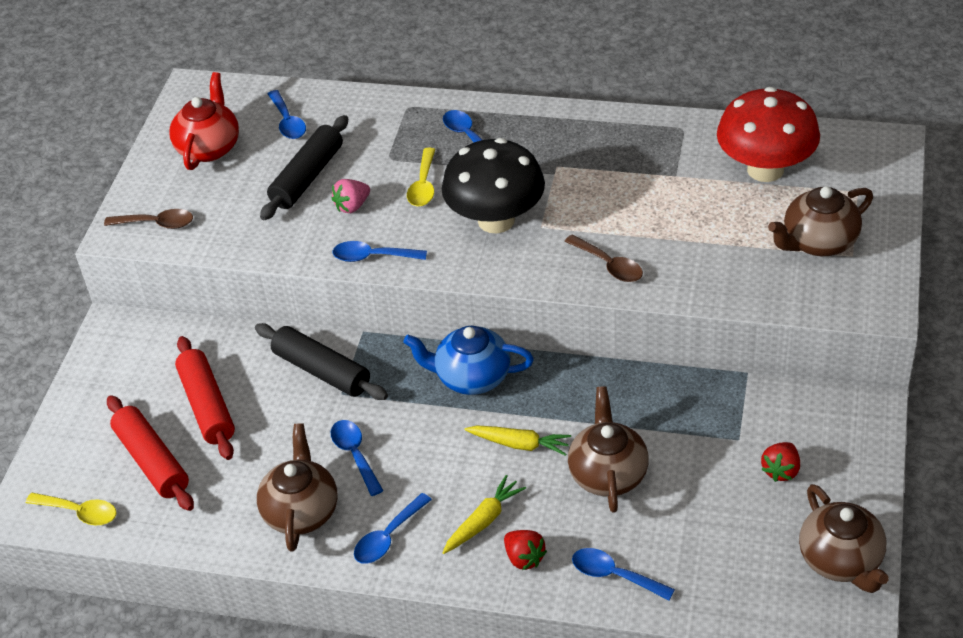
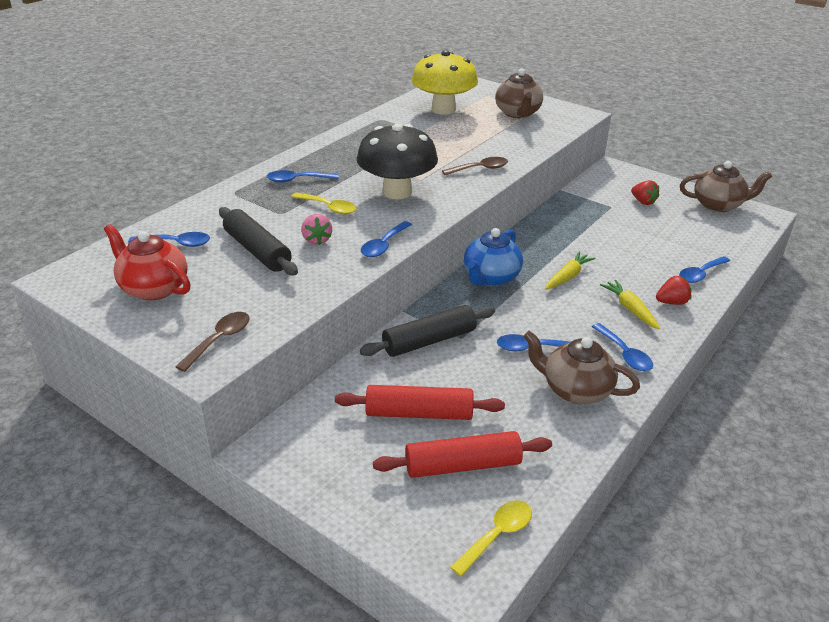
camera: 70 degrees left, 10 degrees down
brown teapot [568,386,649,513] -> none
red mushroom [717,87,820,182] -> yellow mushroom [412,50,478,115]

